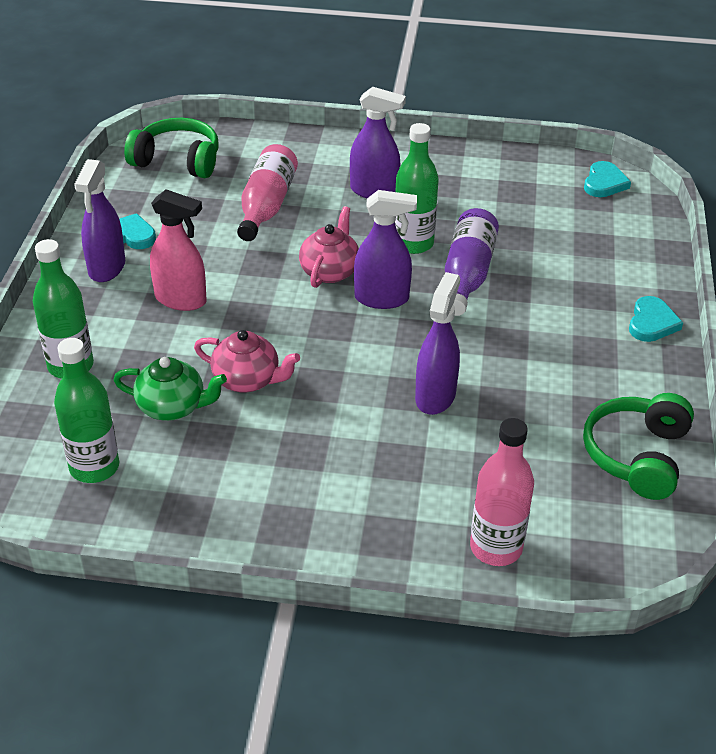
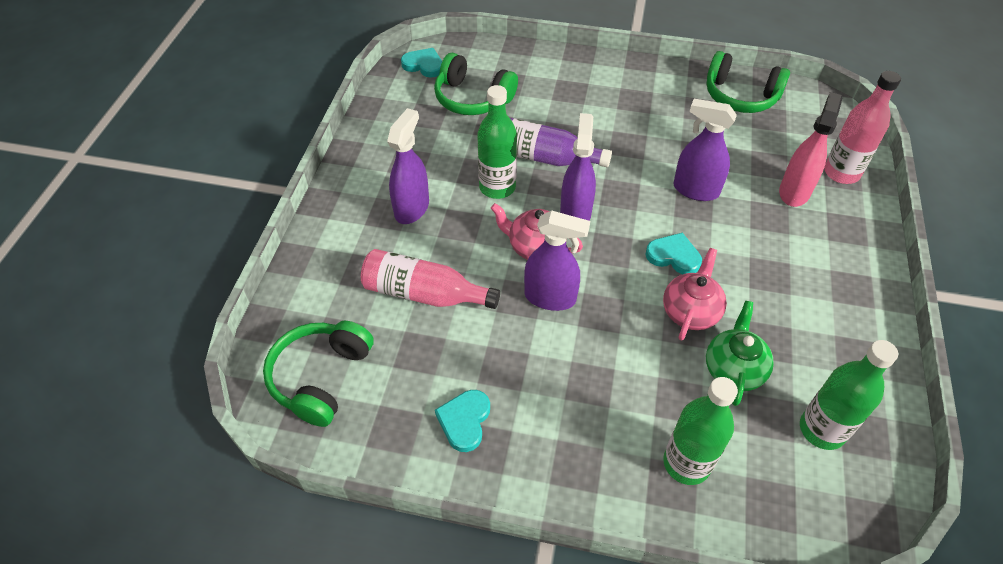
camera: 85 degrees left, 10 degrees up
purple spray bottle [74,159,125,282] -> purple spray bottle moved to [524,211,590,311]
pink spray bottle [150,189,207,311] -> pink spray bottle moved to [779,92,842,207]
turquoise heart [629,296,683,342] -> turquoise heart moved to [646,233,702,274]
none -> green headphones [434,53,518,115]

